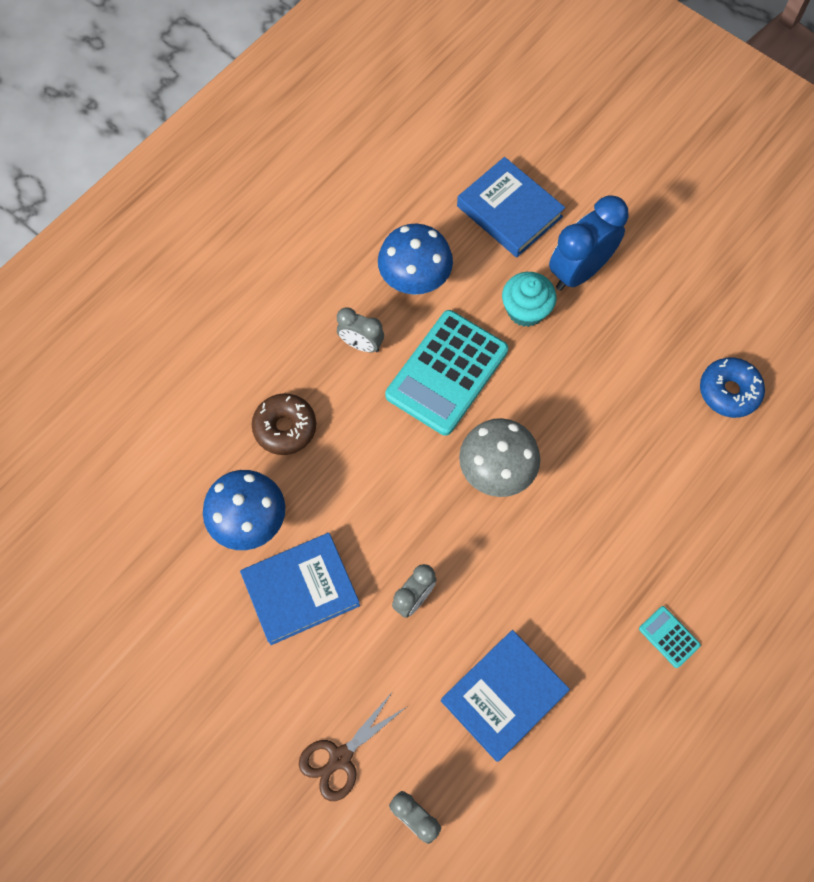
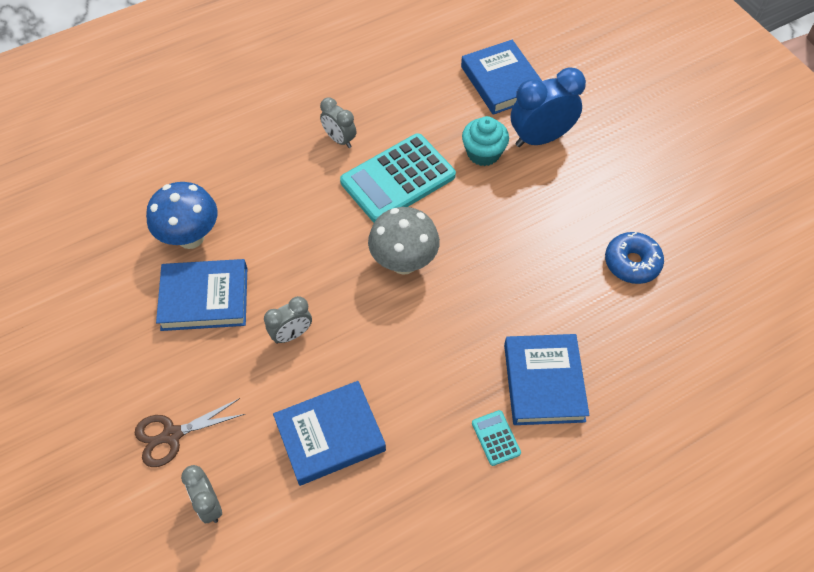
camera: 20 degrees right, 10 degrees down
brown donut [252,393,316,455] -> none
blue mushroom [378,224,453,295] -> none
none -> blue book [504,334,589,425]

